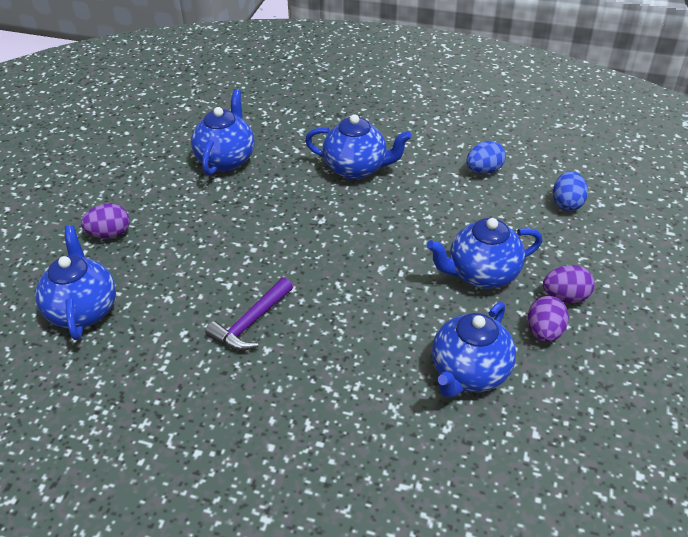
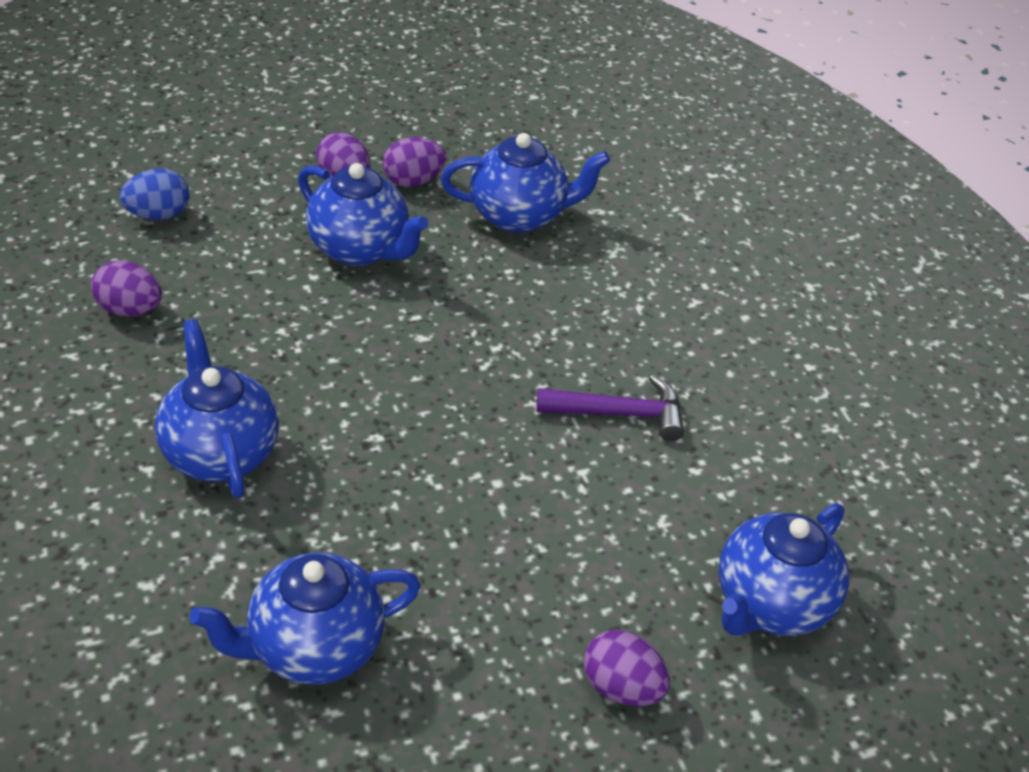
camera: 130 degrees left, 0 degrees up
blue egg [466,141,506,174] -> purple egg [91,261,162,316]

